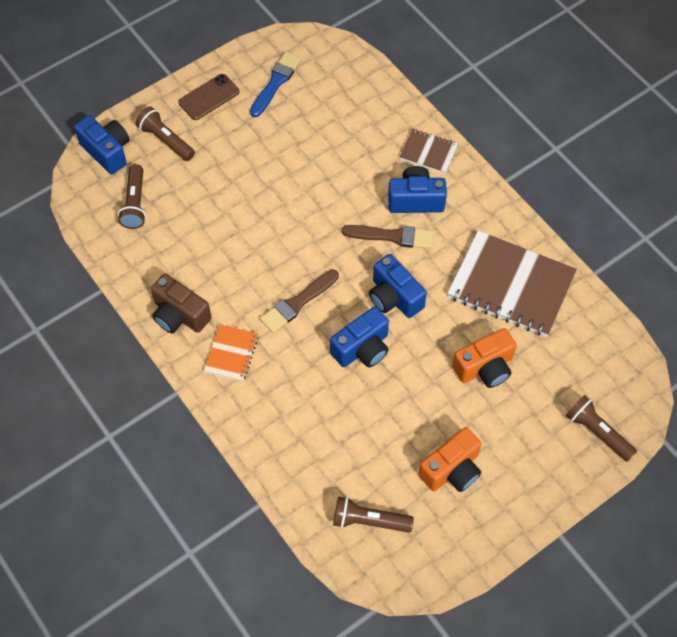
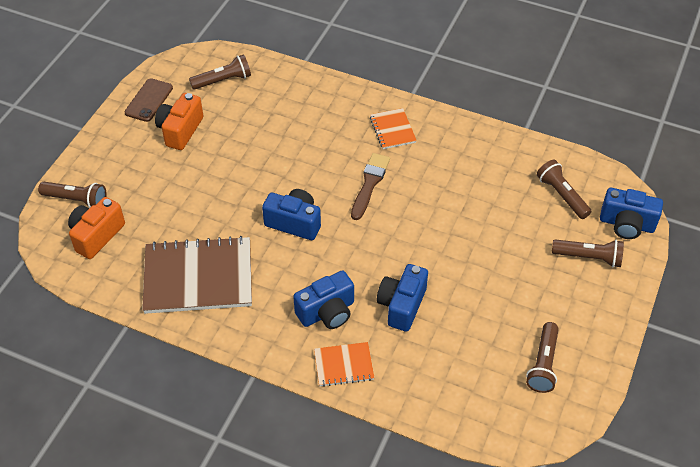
camera: 150 degrees right, 10 degrees down
brown camera [151,274,211,333] -> none
brown phone [178,74,240,120] -> brown phone moved to [124,78,173,122]
blue brush [250,52,302,117] -> brown flashlight [526,322,559,393]
blue camera [330,307,389,367] -> blue camera moved to [377,264,428,332]
brown brush [342,225,434,249] -> none
brown notebook [400,129,458,174] -> orange notebook [314,342,375,387]
orange camera [452,328,517,388] -> orange camera moved to [68,197,125,259]

